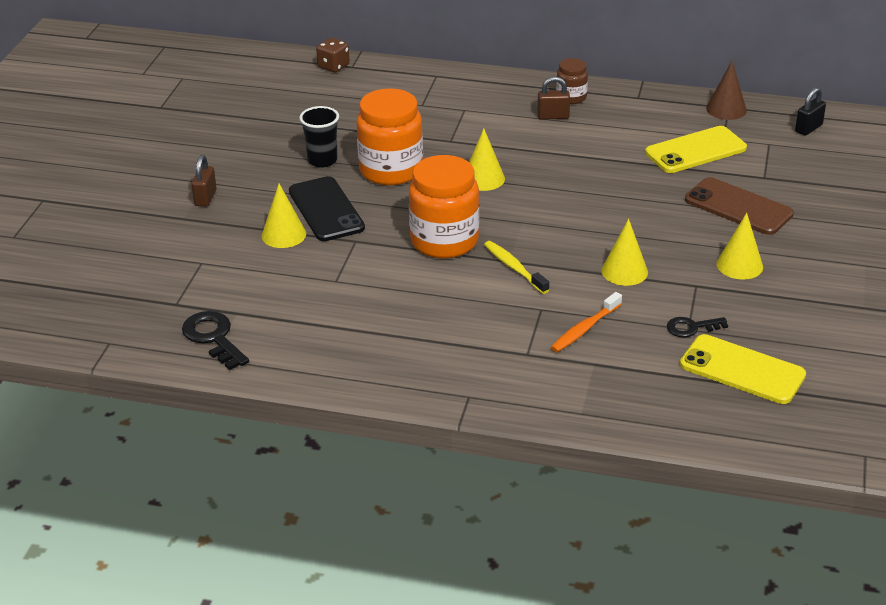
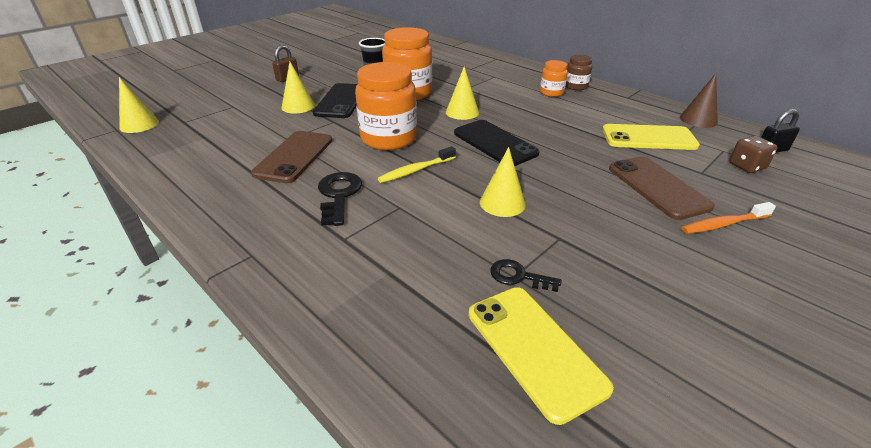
camera: 30 degrees right, 0 degrees up
black key [182,311,249,370] -> black key moved to [318,172,362,226]
brown dice [316,38,350,72] -> brown dice moved to [729,136,778,173]
yellow toothbrush [484,241,549,294] -> yellow toothbrush turned 120 degrees counterclockwise [378,146,456,183]
brown padlock [537,76,570,120] -> orange jar [540,60,568,97]
orange toothbrush [550,292,622,352] -> orange toothbrush moved to [681,202,776,234]
yellow cone [716,213,763,280] -> yellow cone moved to [119,77,159,133]
none -> brown phone [251,131,332,183]
none -> black phone [454,120,540,166]

